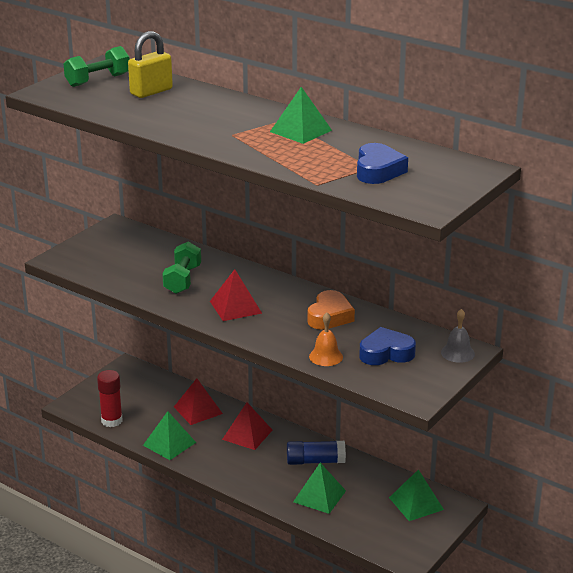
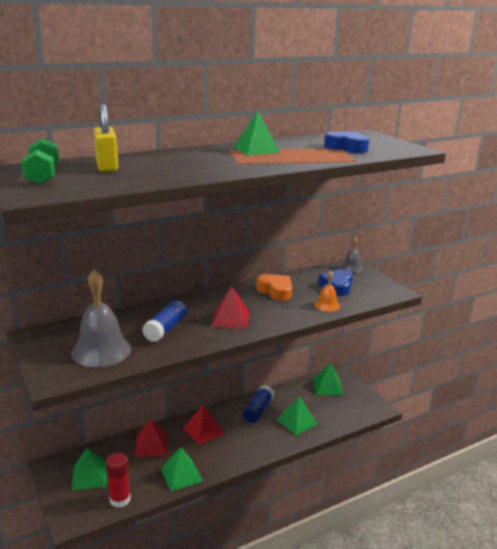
camera: 65 degrees left, 5 degrees down
green dumbbell [162,241,201,294] -> blue glue stick [142,300,187,342]
none -> grey bell [71,269,131,367]
none -> green pyramid [71,448,107,490]

